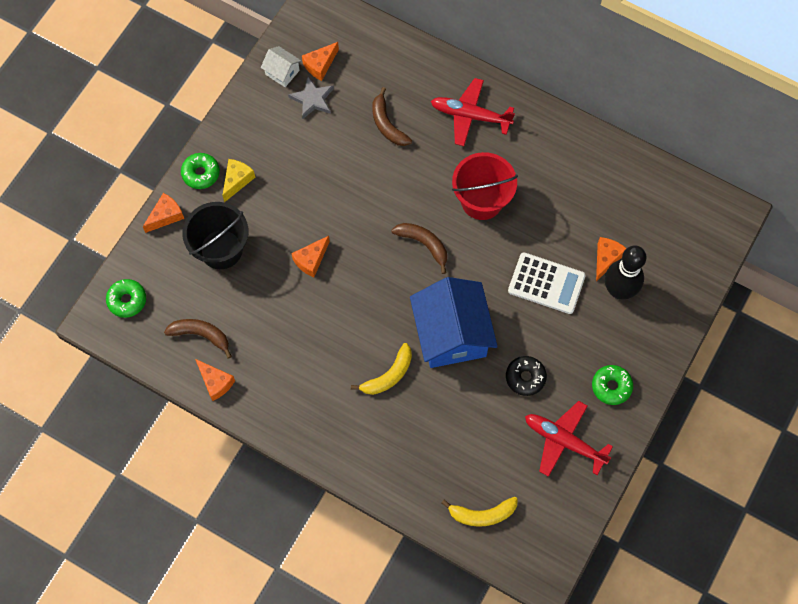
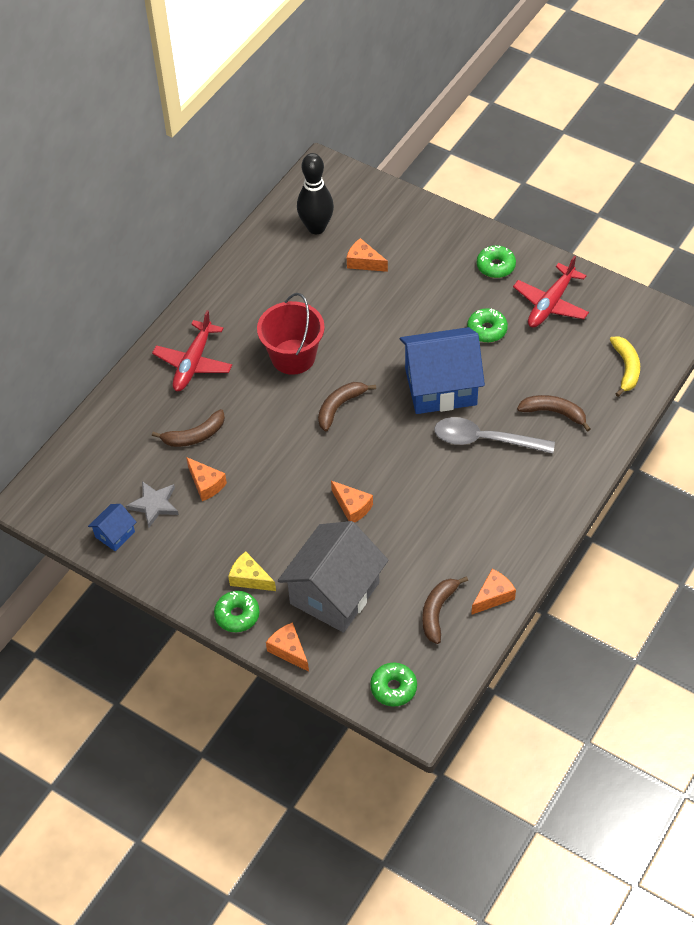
camera: 85 degrees left, 15 degrees down
black bucket [182,202,249,269] -> grey house [278,521,389,633]
white house [261,46,301,87] -> blue house [88,504,136,551]
orange cheese [302,42,339,81] -> orange cheese moved to [186,457,227,501]
yellow banana [351,343,412,395] -> grey spoon [434,417,555,454]
black donut [506,356,547,396] -> green donut [467,308,508,343]
white calculator [508,253,586,314] -> none
black bowling pin [605,245,646,299] -> black bowling pin moved to [297,153,334,234]
none -> brown banana [517,395,591,432]

